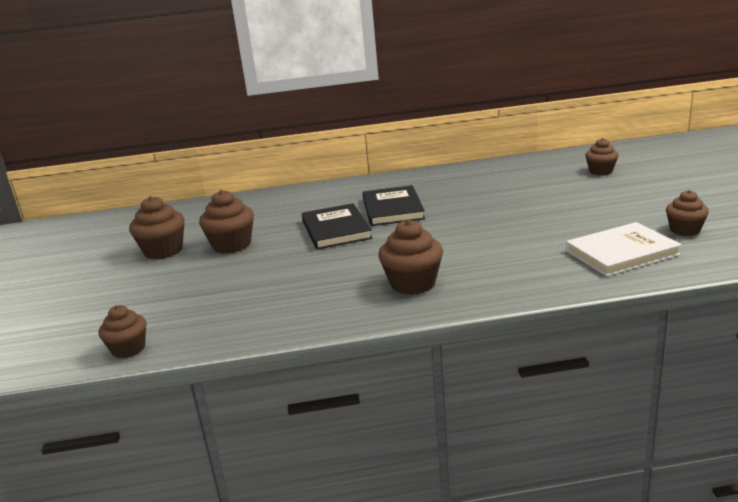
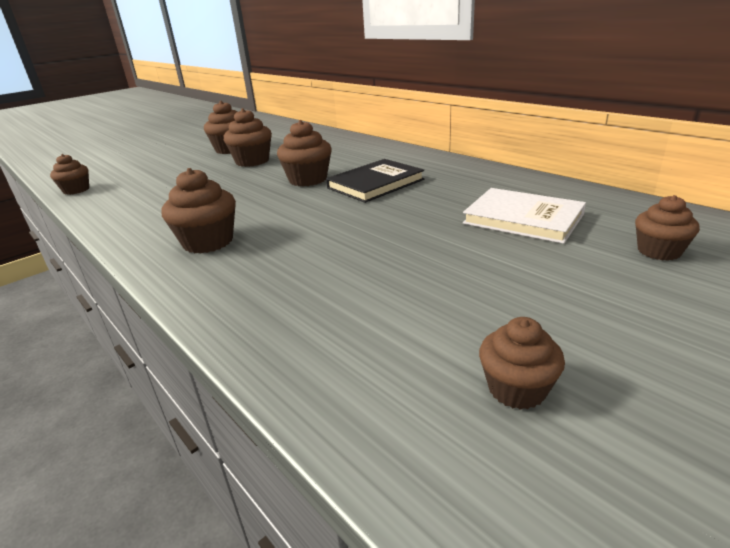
camera: 55 degrees right, 5 degrees up
black book [302,203,372,250] -> brown cupcake [277,120,332,186]
white book [566,222,682,277] -> white book moved to [463,188,586,244]

